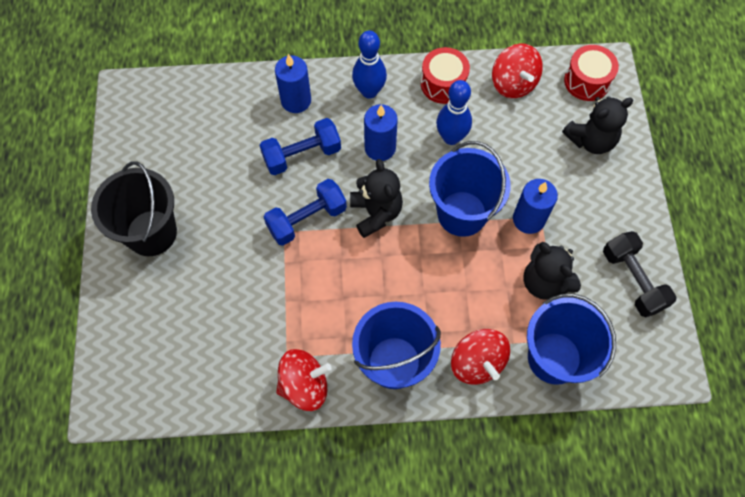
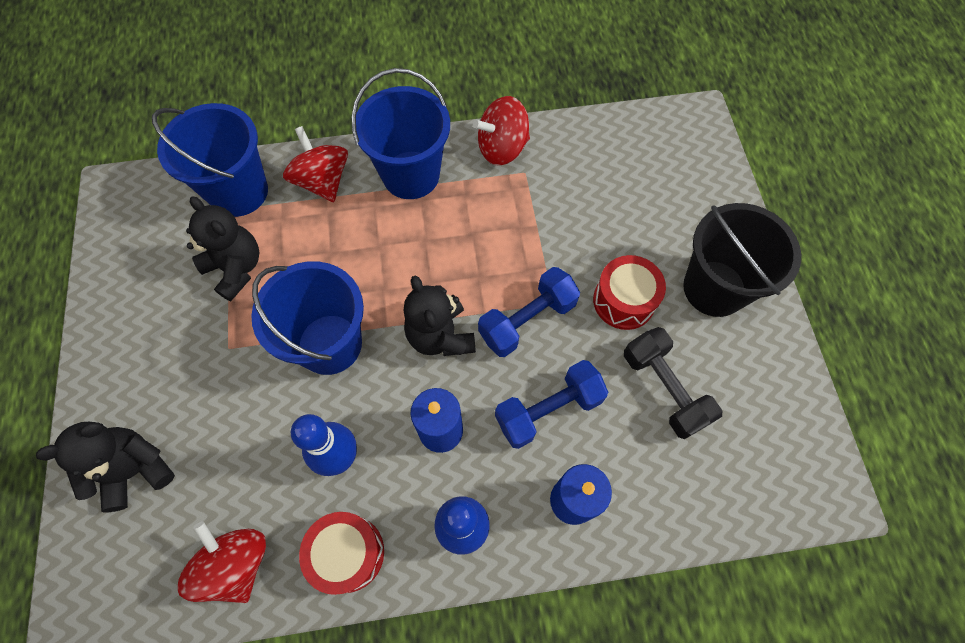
camera: 175 degrees right, 0 degrees up
blue candle [513,179,558,234] -> none
red drum [564,45,619,101] -> red drum moved to [593,255,666,330]
black dumbbell [603,231,677,317] -> black dumbbell moved to [624,327,723,439]

